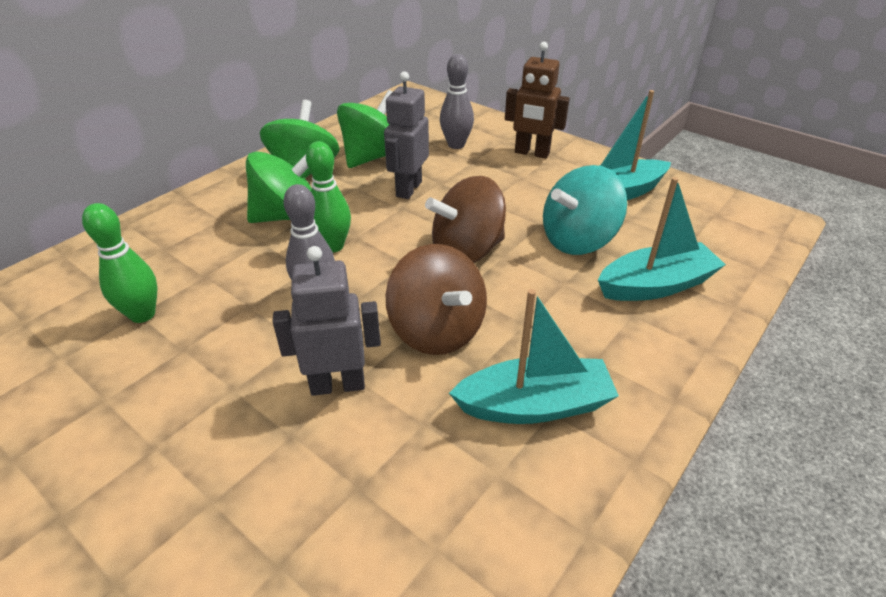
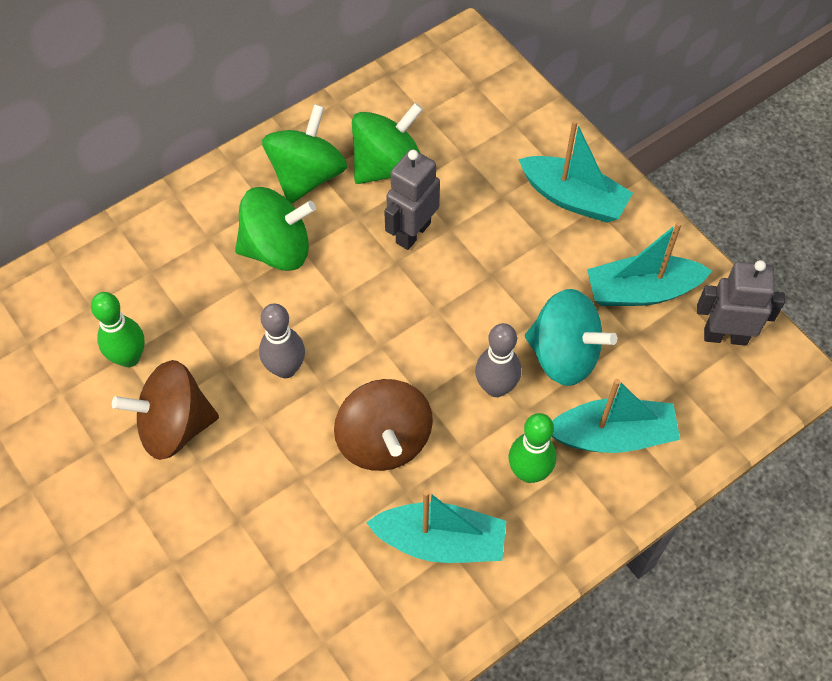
camera: 15 degrees right, 20 degrees up
grey robot [272,246,381,396] -> grey robot moved to [697,260,785,346]
green bowling pin [306,141,351,253] -> green bowling pin moved to [508,413,557,483]
brown spinning top [425,176,506,263] -> brown spinning top moved to [112,360,219,460]
grey bowling pin [440,54,474,149] -> grey bowling pin moved to [475,323,521,397]
brown robot [505,42,570,158] -> turquoise boat [518,120,633,223]
turquoise spinning top [543,165,627,255] -> turquoise spinning top turned 135 degrees counterclockwise [525,289,617,386]

